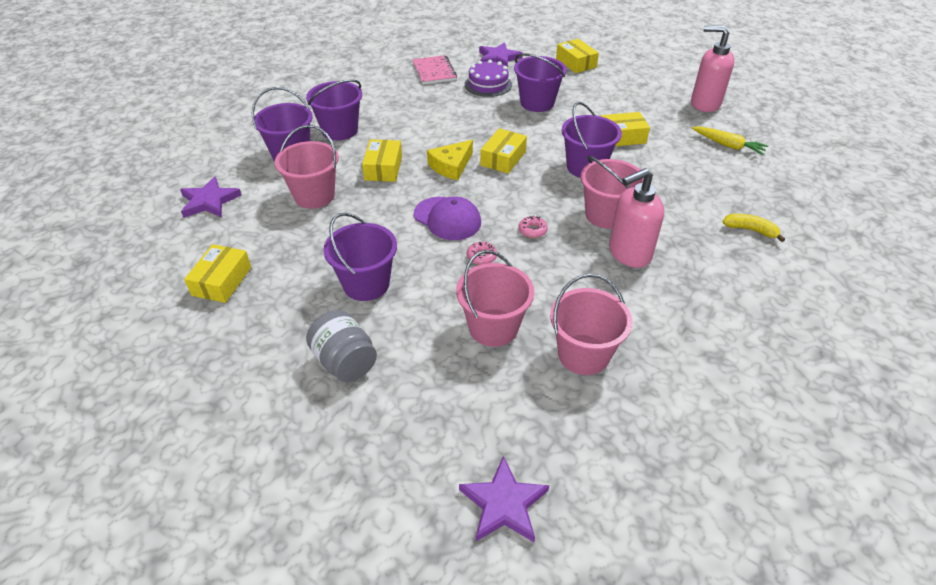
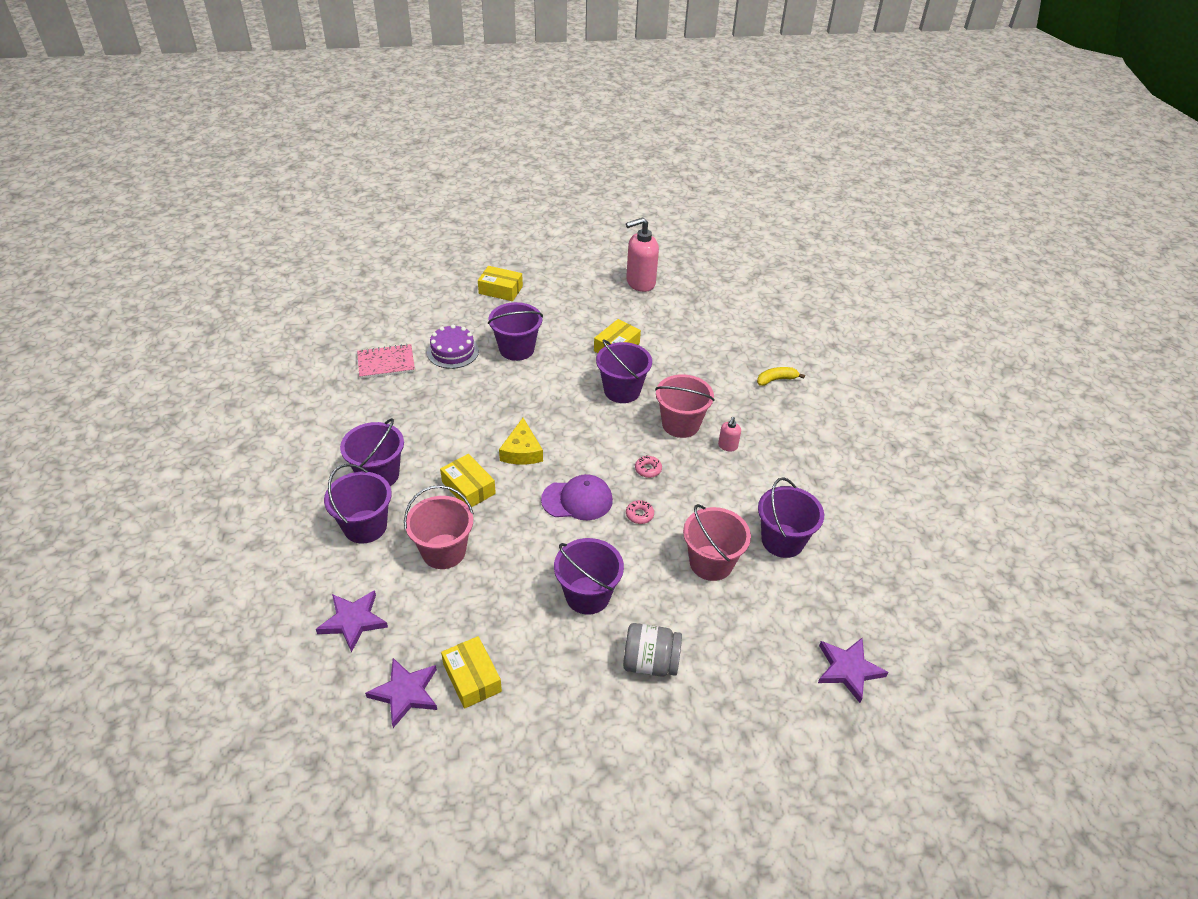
camera: 45 degrees left, 0 degrees up
pink notebook [412,55,457,85] -> pink notebook turned 45 degrees counterclockwise [357,344,415,379]
purple star [479,42,523,67] -> purple star moved to [365,658,437,728]
yellow box [480,128,527,174] -> none
pink bucket [550,274,633,375] -> purple bucket [758,477,824,558]
pink soap dispenser [609,168,664,268] -> pink soap dispenser [718,417,741,452], size x0.47
yellow carrot [692,127,768,155] -> none

